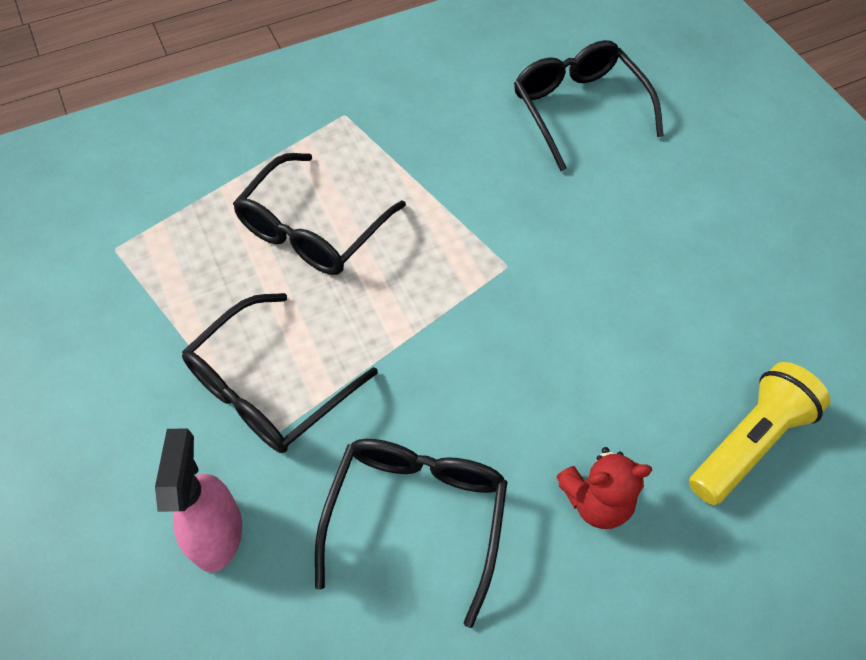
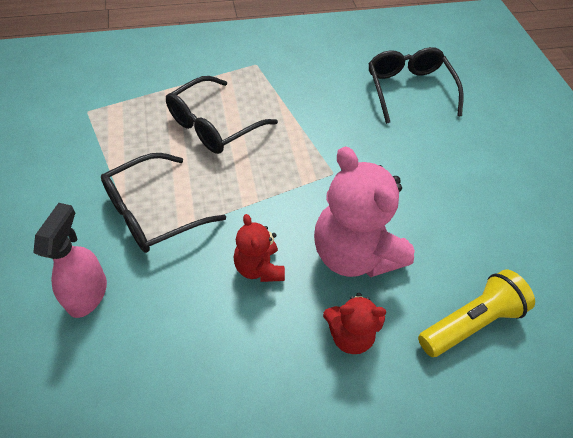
camera: 10 degrees right, 5 degrees down
black glasses [315,439,507,628] -> none
none -> red teddy bear [234,214,285,282]
none -> pink teddy bear [314,146,415,277]

